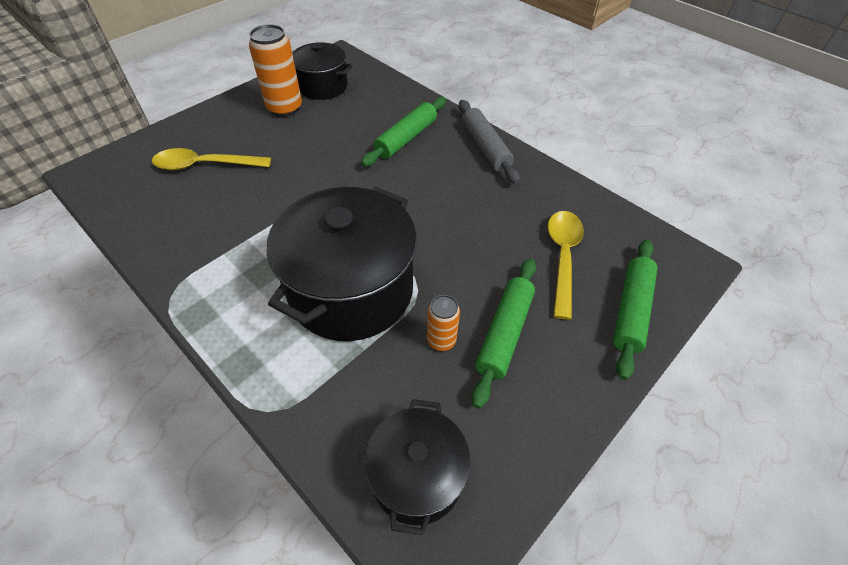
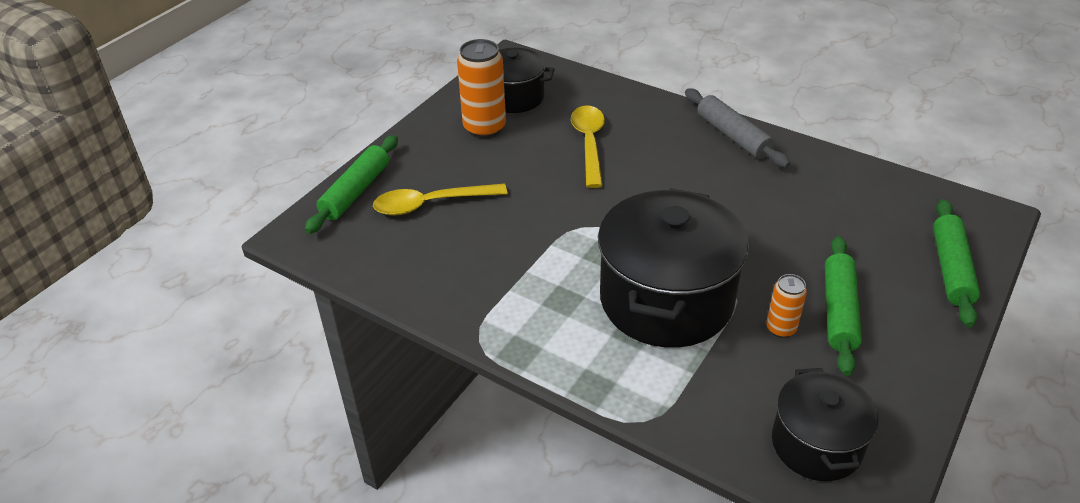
camera: 10 degrees left, 10 degrees down
green rolling pin [361,97,446,167] -> green rolling pin moved to [305,135,398,234]
yellow spoon [548,211,584,320] -> yellow spoon moved to [571,105,605,188]

